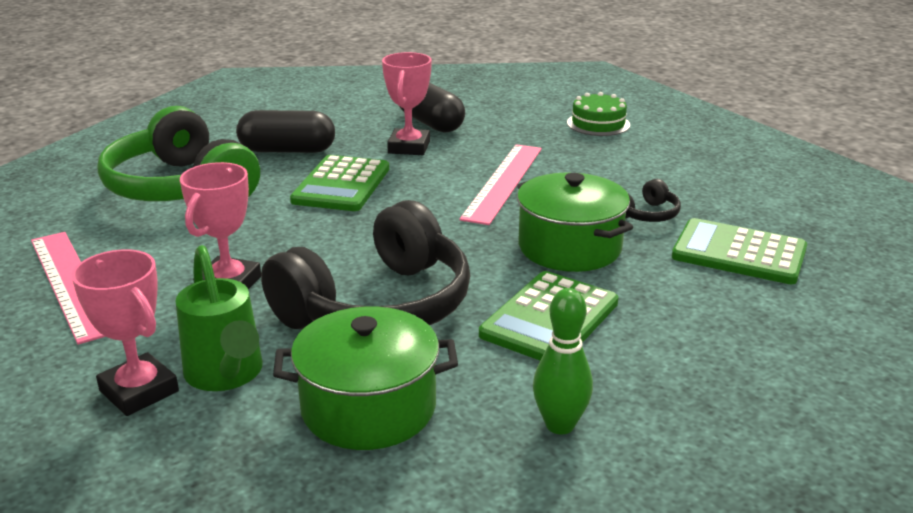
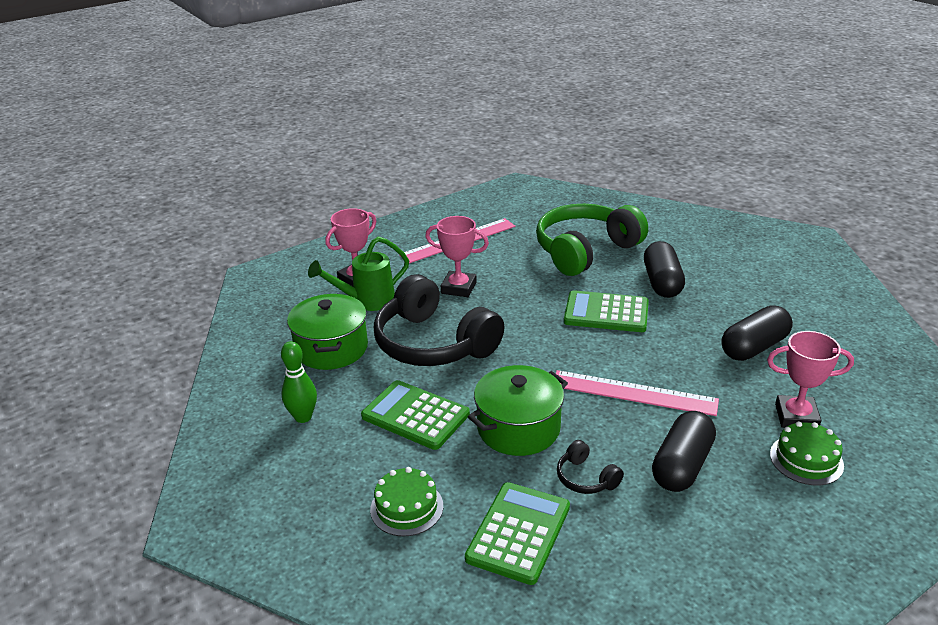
camera: 90 degrees right, 5 degrees up
pink trophy [382,52,432,155] -> pink trophy moved to [767,331,854,428]
none -> green cake [370,467,443,536]
none -> black capsule [652,411,716,492]

